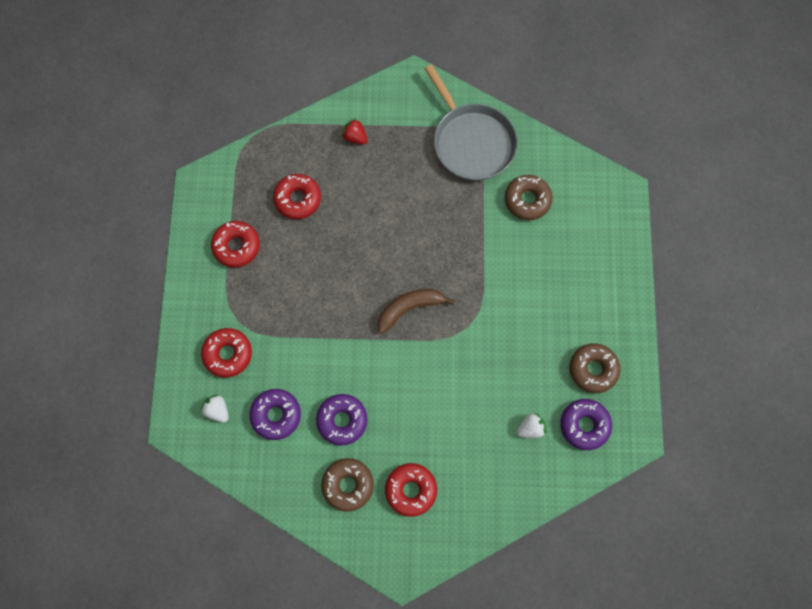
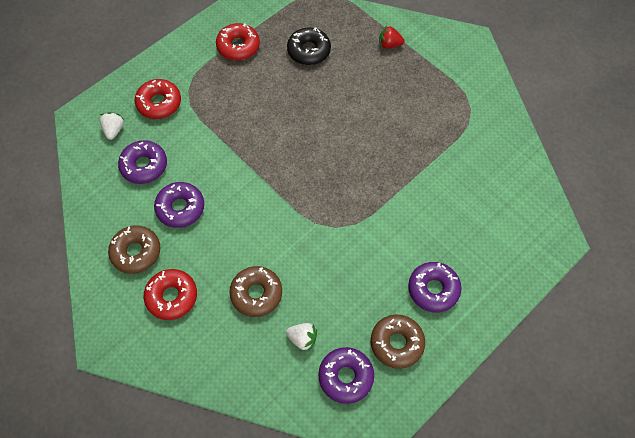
camera: 45 degrees right, 10 degrees down
red donut [273,174,321,219] -> black donut [287,28,331,65]
red strawberry [341,118,368,144] -> red strawberry turned 75 degrees counterclockwise [379,25,404,49]
brown banana [377,289,455,334] -> none
grey pan [425,64,518,181] -> none
brown donut [505,175,553,220] -> brown donut moved to [229,266,282,317]
none -> purple donut [408,262,462,312]

